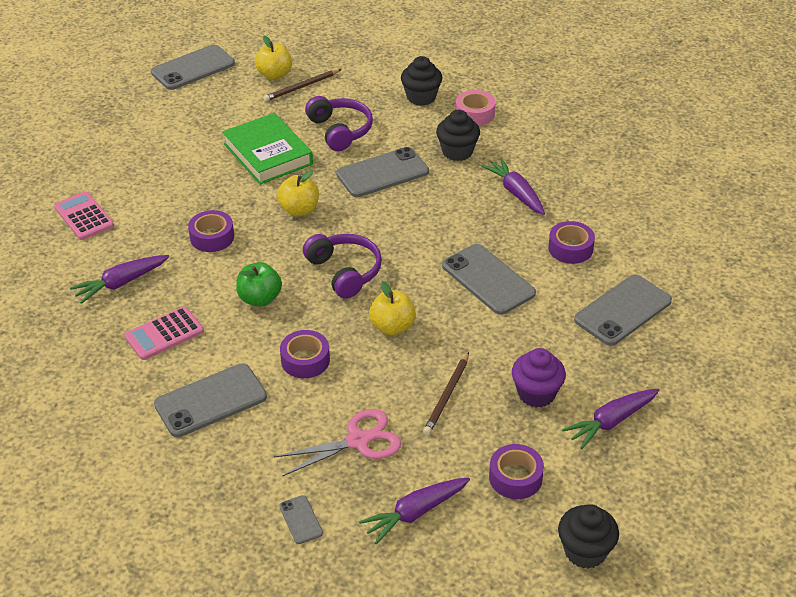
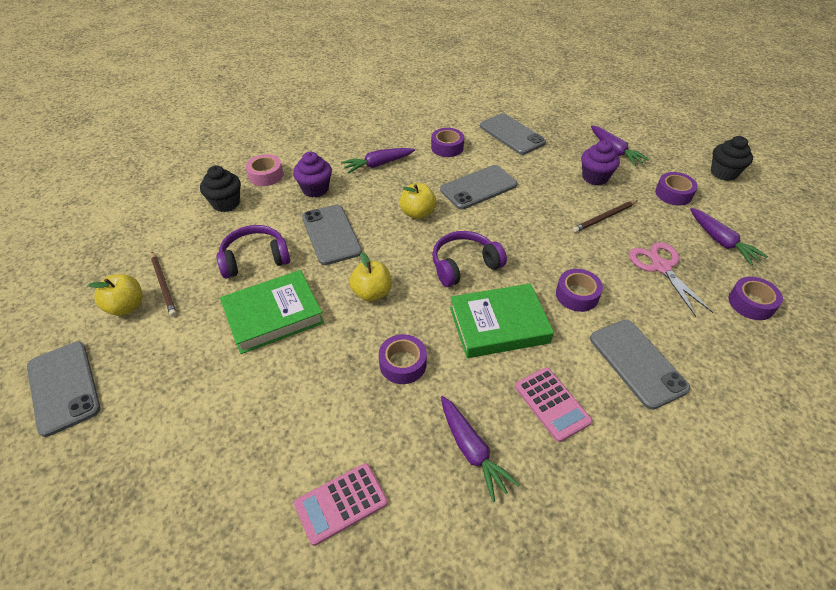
camera: 85 degrees left, 5 degrees up
green apple [236,262,282,306] -> green book [450,283,554,358]
grey phone [279,495,323,544] -> purple tape [728,277,783,320]
yellow apple [369,281,416,335] -> yellow apple moved to [400,183,437,219]
brown pencil [423,352,469,435] -> brown pencil turned 120 degrees clockwise [572,200,638,233]
black cupcake [436,110,480,161] -> purple cupcake [293,152,332,198]

